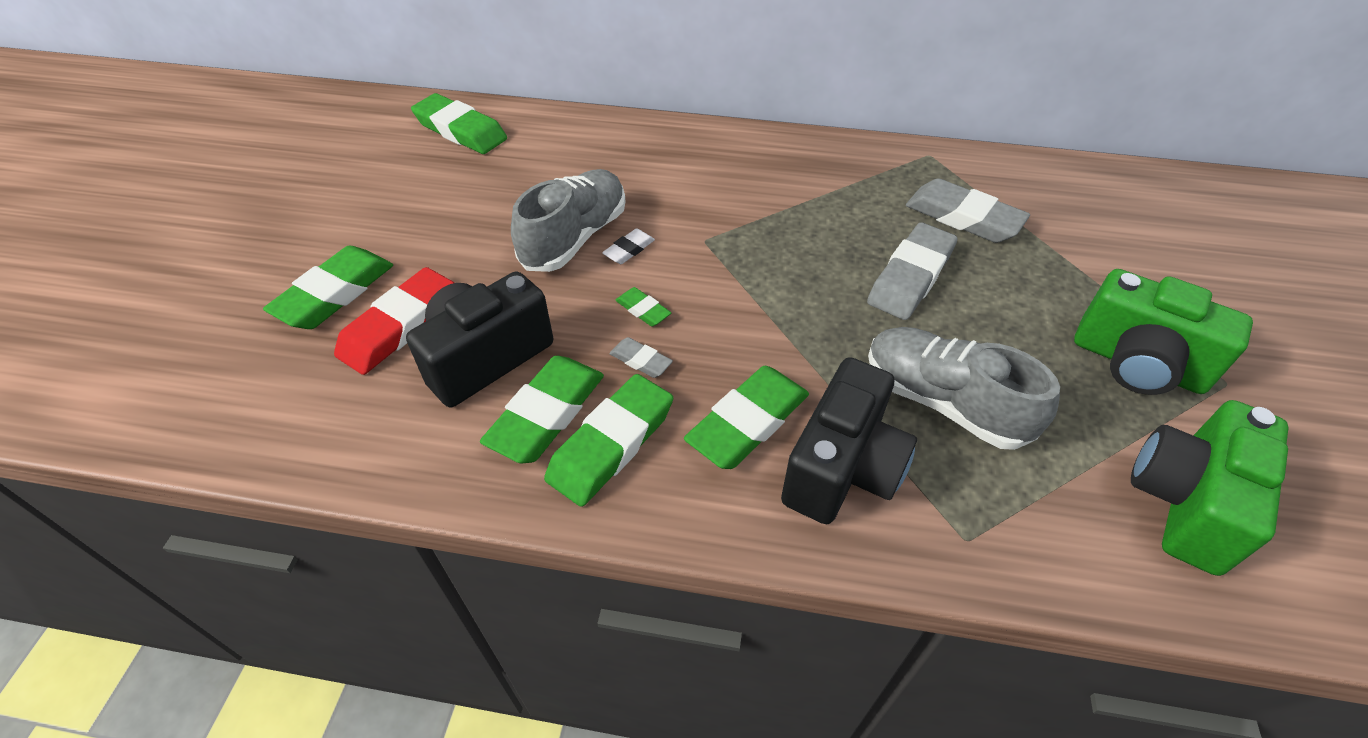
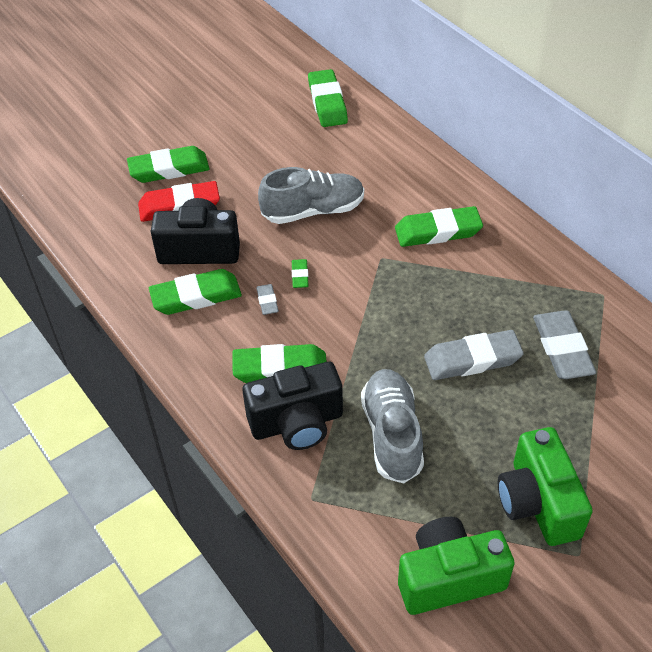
camera: 45 degrees right, 0 degrees up
green eraser [544,374,673,507] -> green eraser moved to [395,206,483,247]
white eraser [602,228,655,264] -> none

